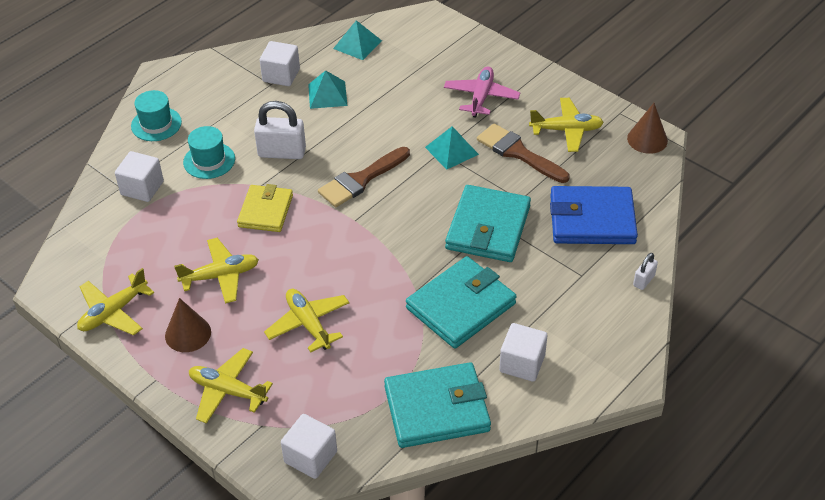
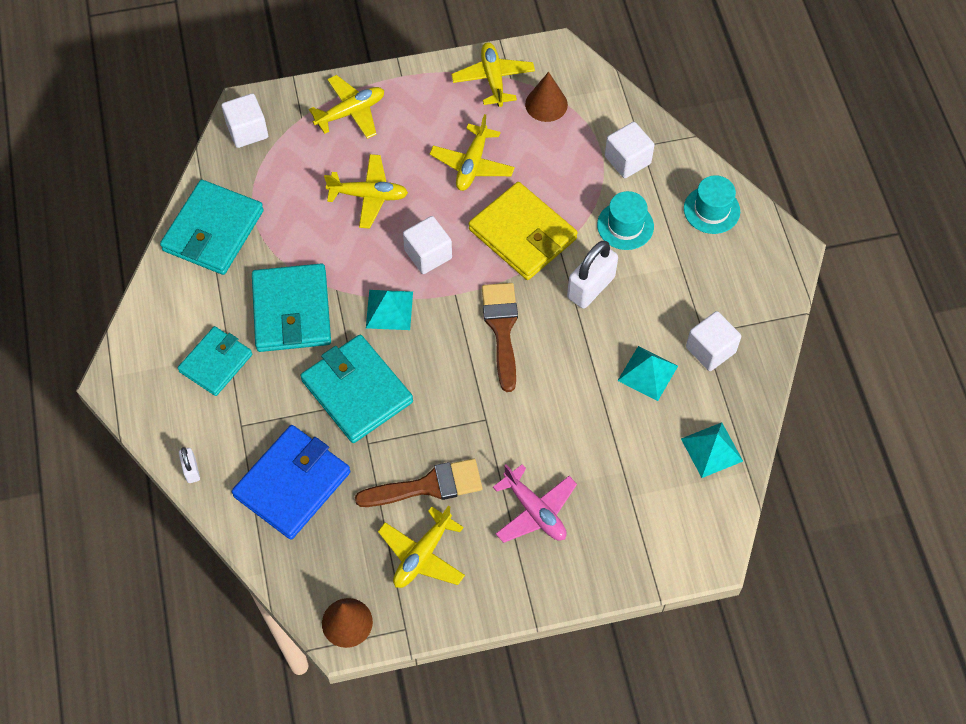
camera: 125 degrees right, 15 degrees up
brown cone [165,298,211,352] -> brown cone moved to [525,72,568,122]
yellow wallet [237,184,293,232] -> yellow wallet [469,182,578,280], size x1.52
turquoise pyramid [425,126,479,170] -> turquoise pyramid moved to [366,290,413,330]
white cube [499,323,547,382] -> white cube moved to [403,216,452,274]
none -> turquoise wallet [178,326,252,396]

